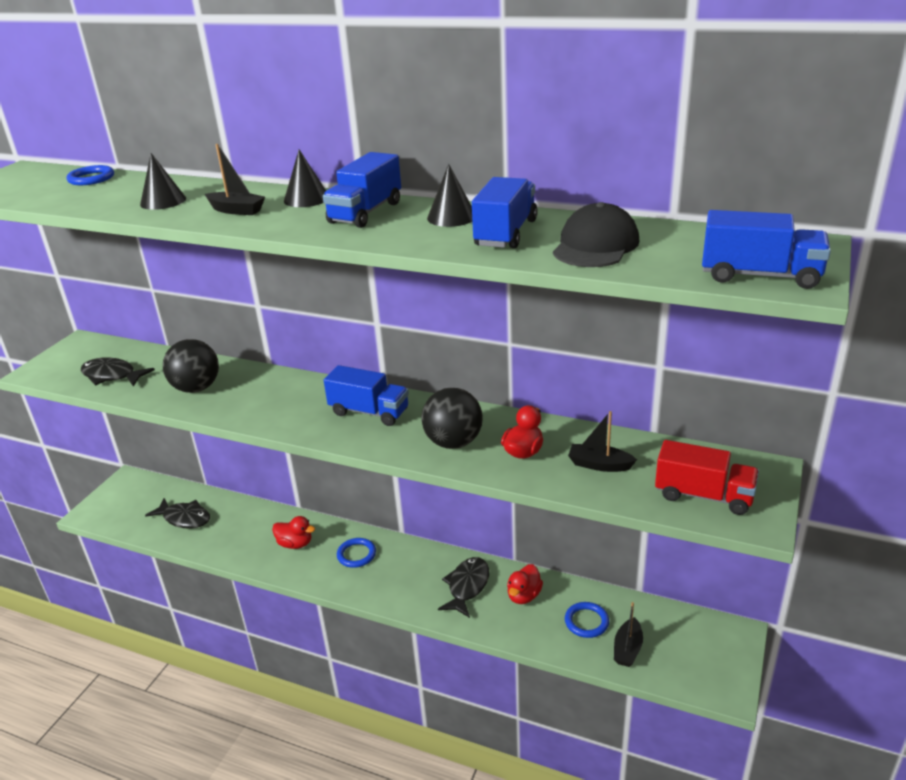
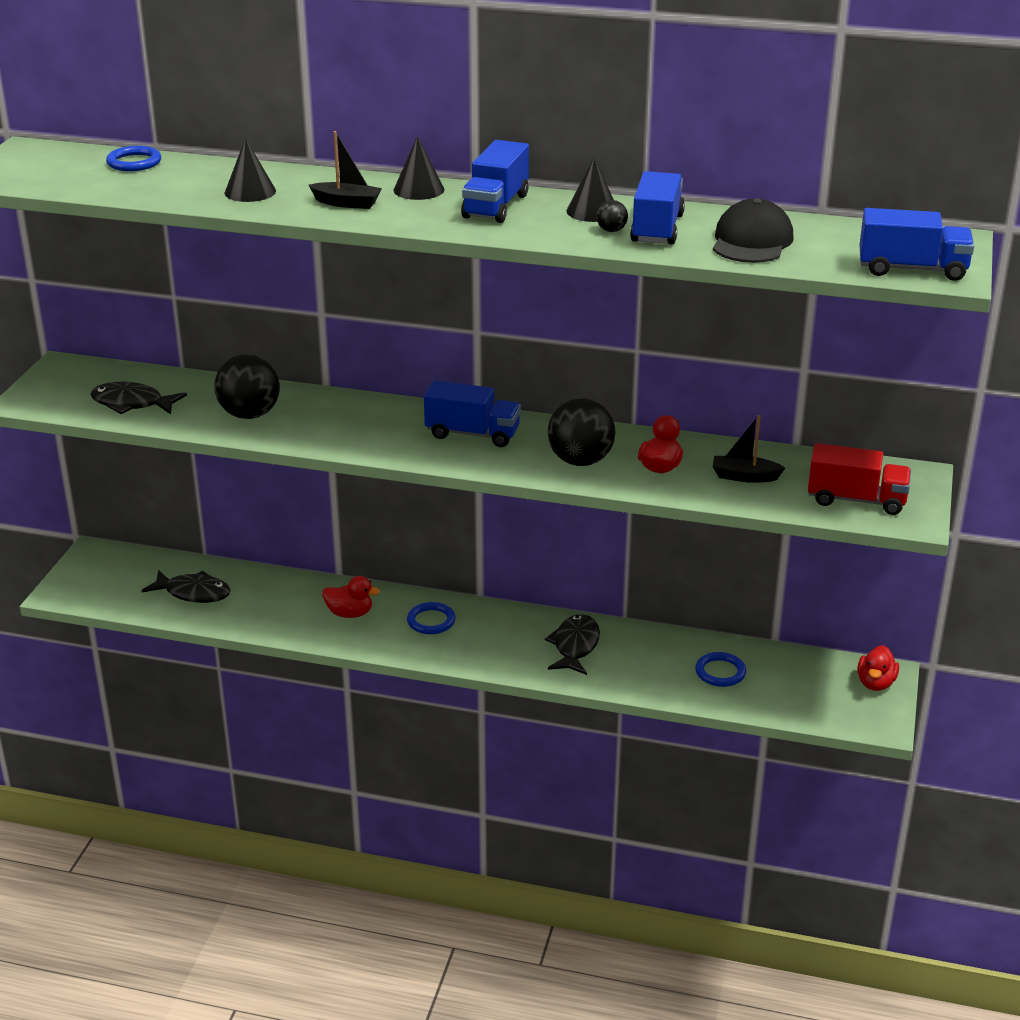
camera: 10 degrees left, 0 degrees up
red duck [507,564,543,604] -> red duck moved to [857,645,899,691]
black boat [614,602,643,667] -> none
none -> black ball [596,200,628,232]

